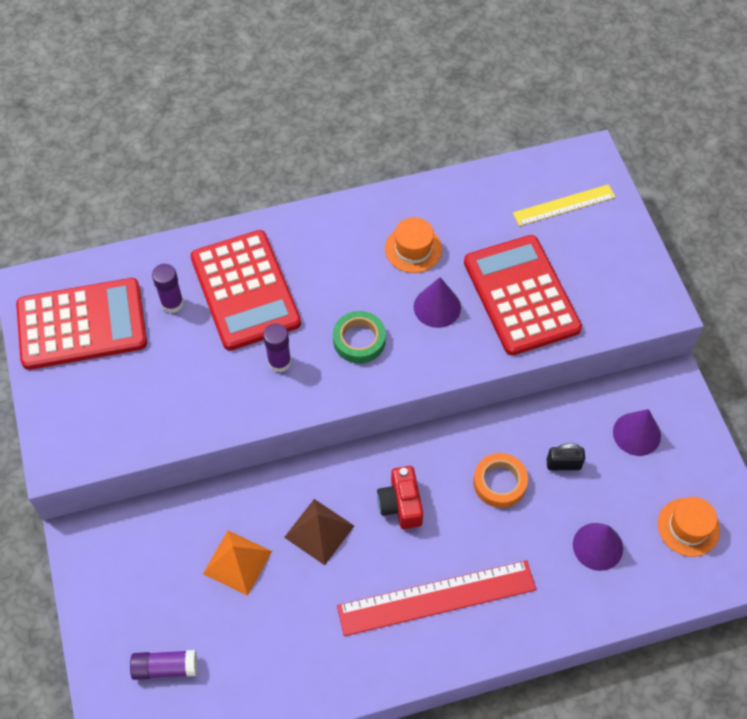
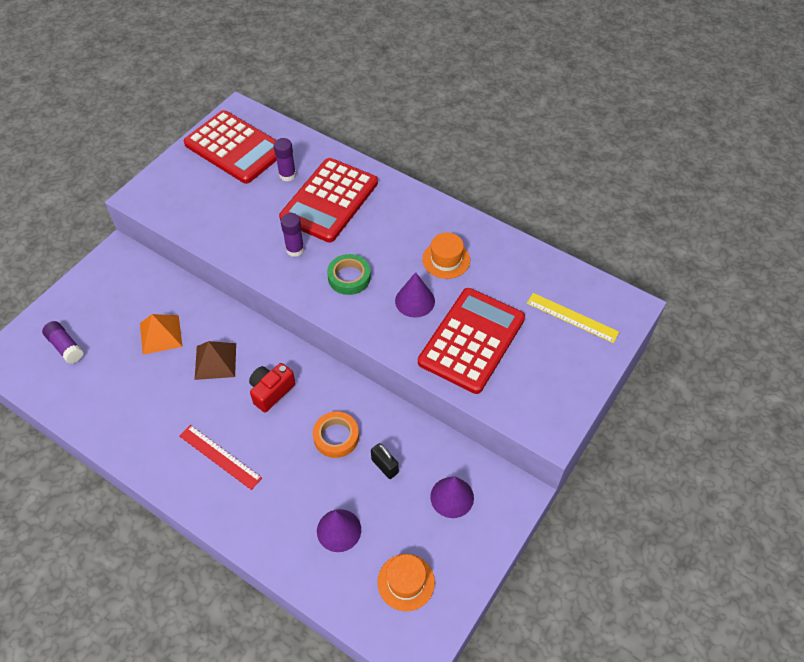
camera: 50 degrees right, 5 degrees down
red ruler [337,560,536,636] -> red ruler [179,425,262,490], size x0.60

